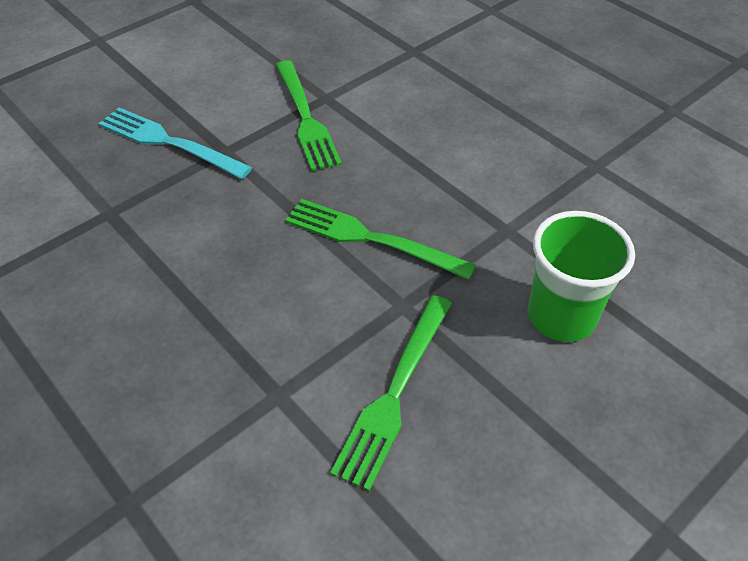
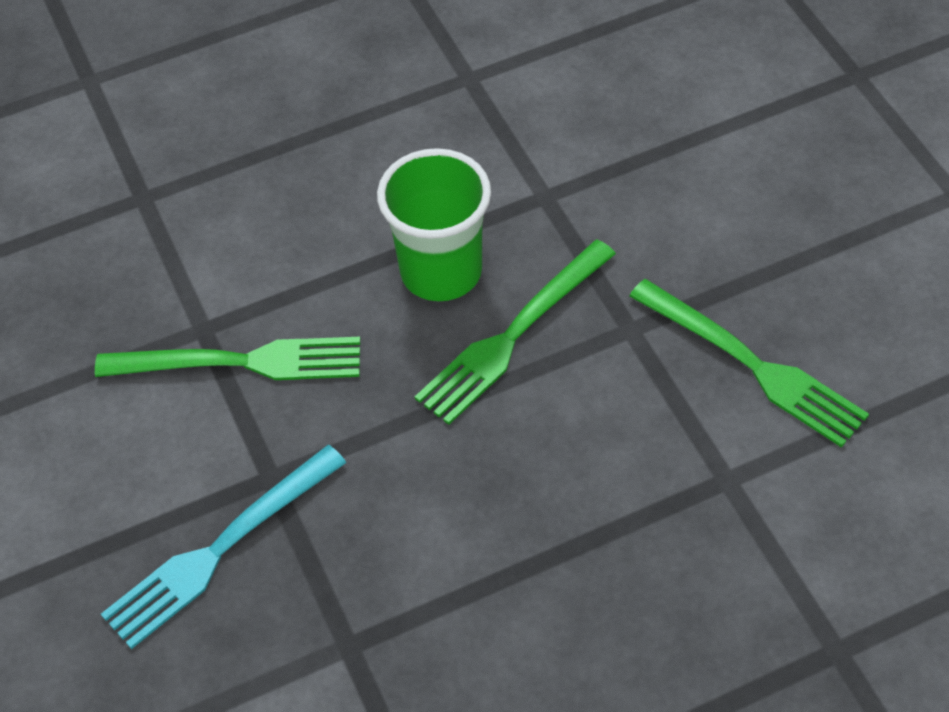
camera: 70 degrees left, 5 degrees up
green cup [528,211,635,342] -> green cup moved to [377,148,491,301]

